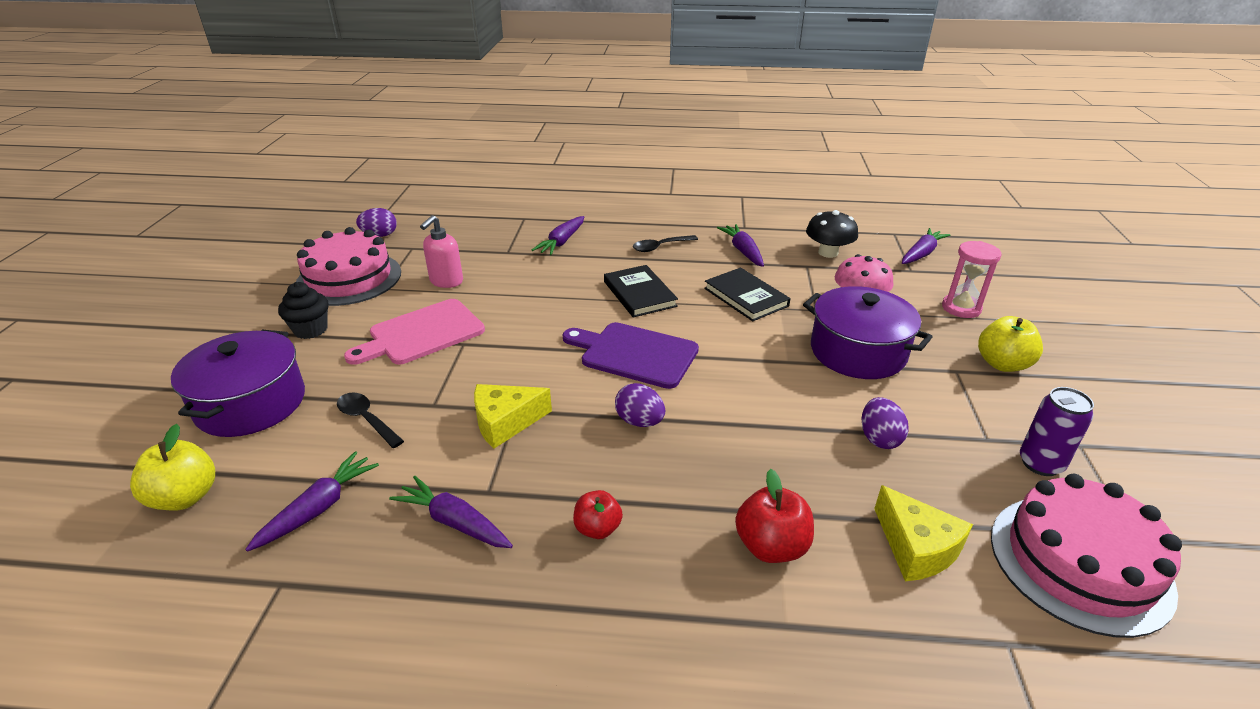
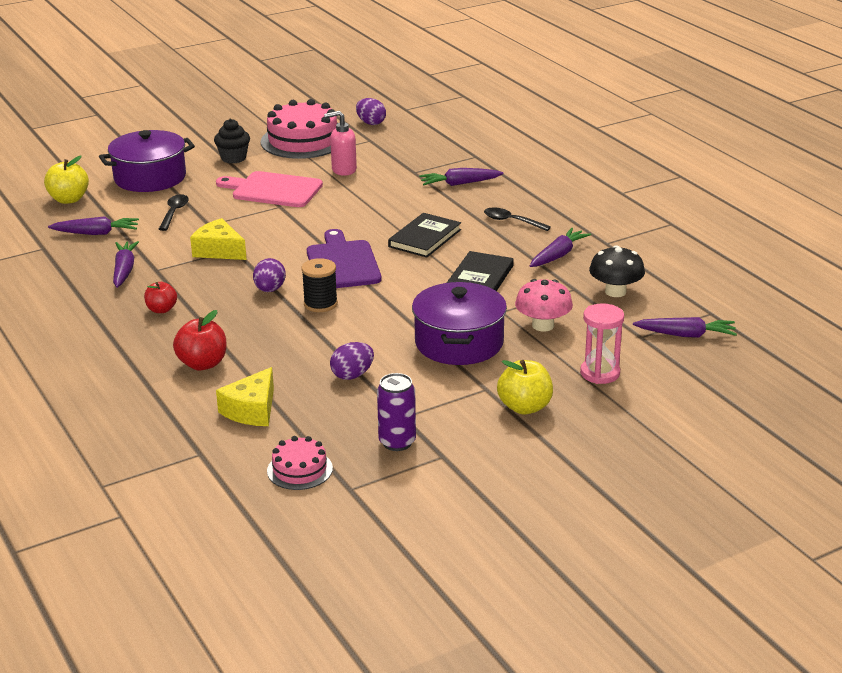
camera: 55 degrees right, 5 degrees down
pink cake [991,474,1182,638] -> pink cake [267,436,333,490], size x0.52
none -> black spool [302,258,338,312]

